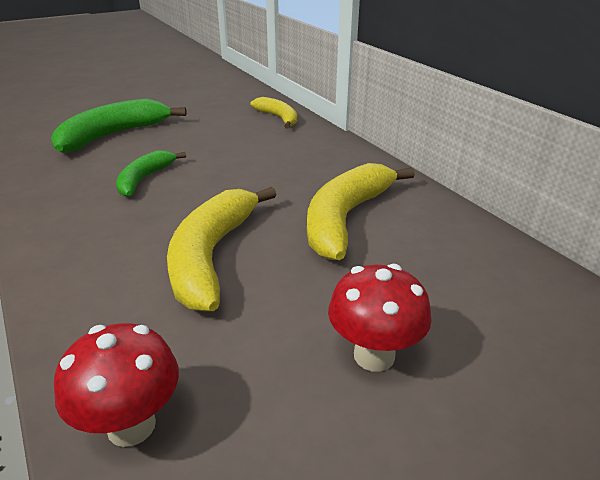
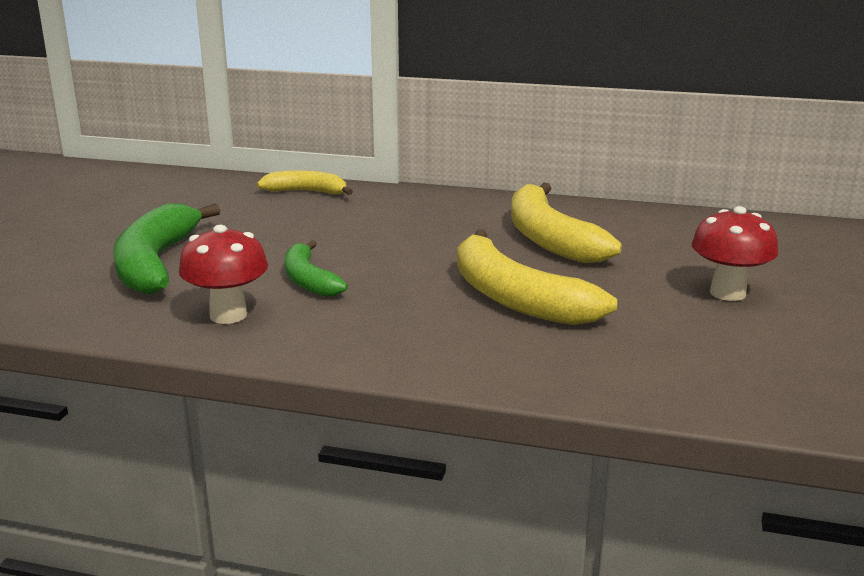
camera: 45 degrees left, 10 degrees down
red mushroom [54,323,179,447] -> red mushroom moved to [179,225,268,324]

